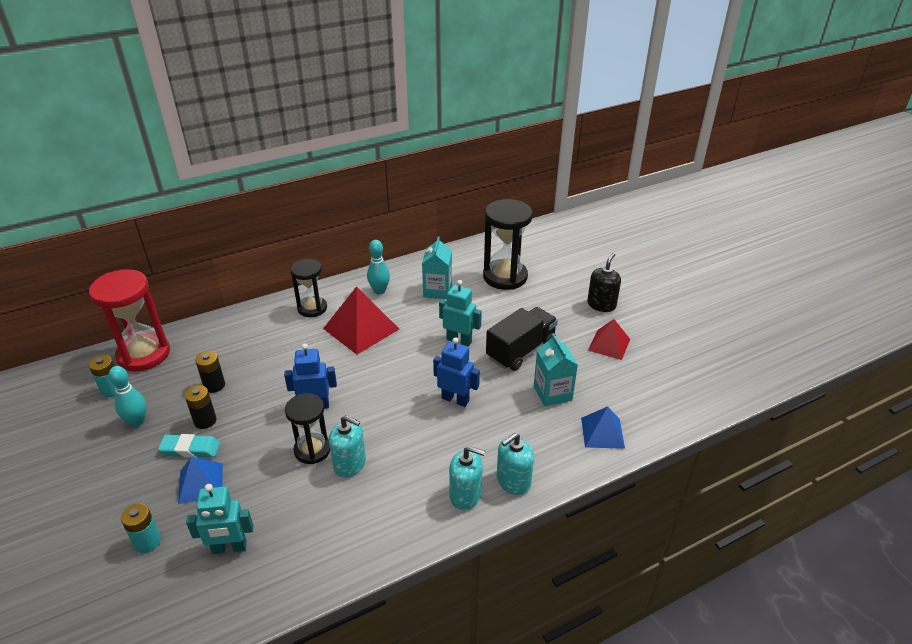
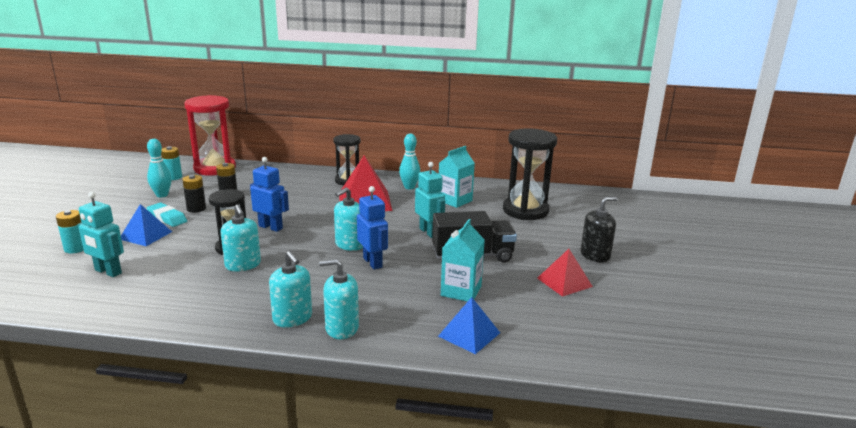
camera: 35 degrees right, 15 degrees down
none -> turquoise soap dispenser [334,187,363,251]

